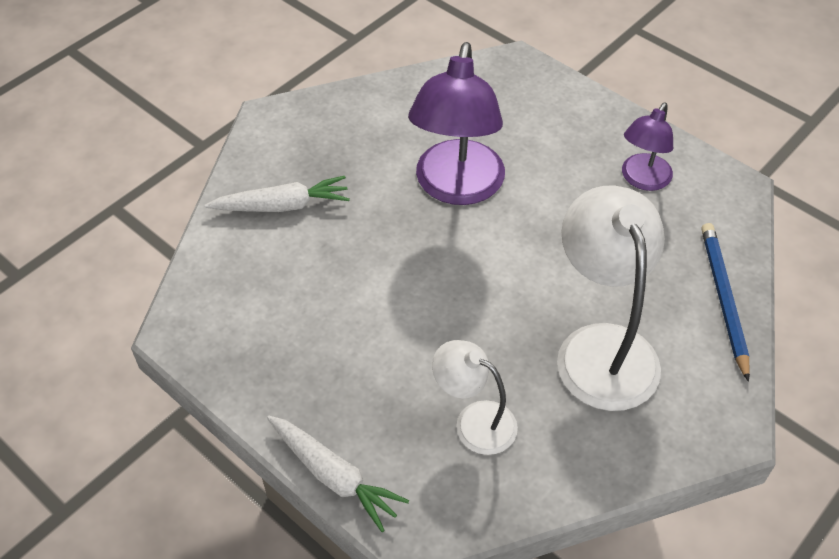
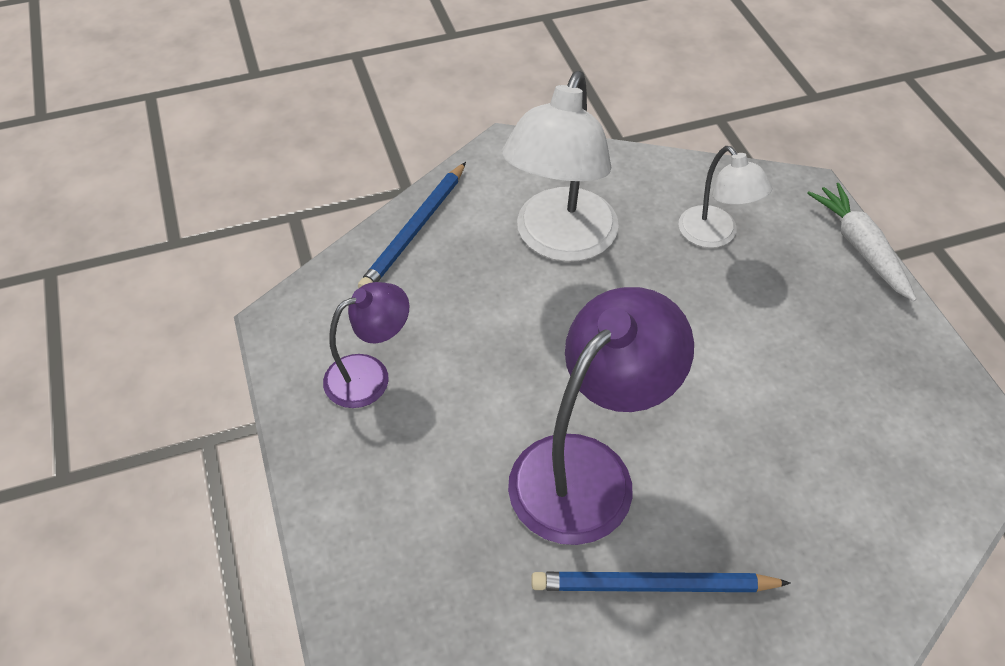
camera: 150 degrees left, 0 degrees up
white carrot [205,176,350,212] -> none
none -> blue pencil [531,572,791,592]

